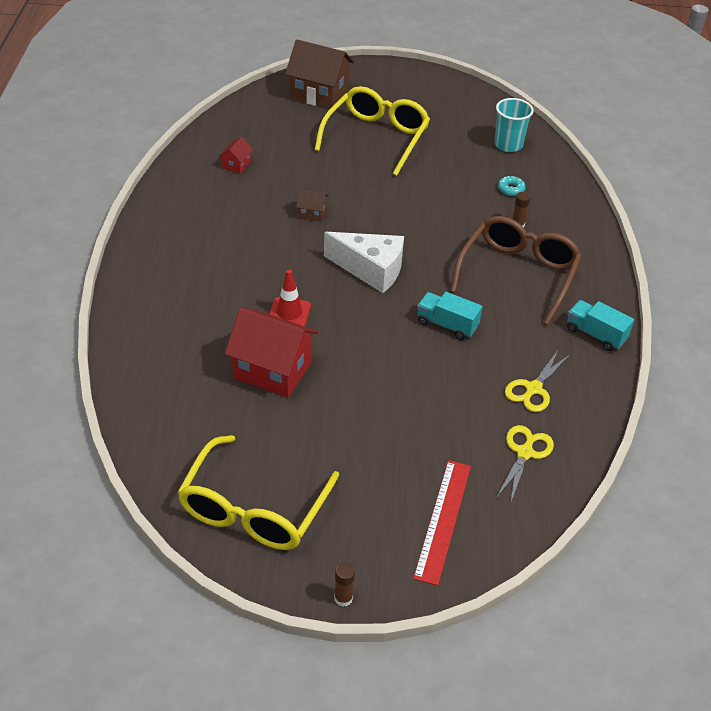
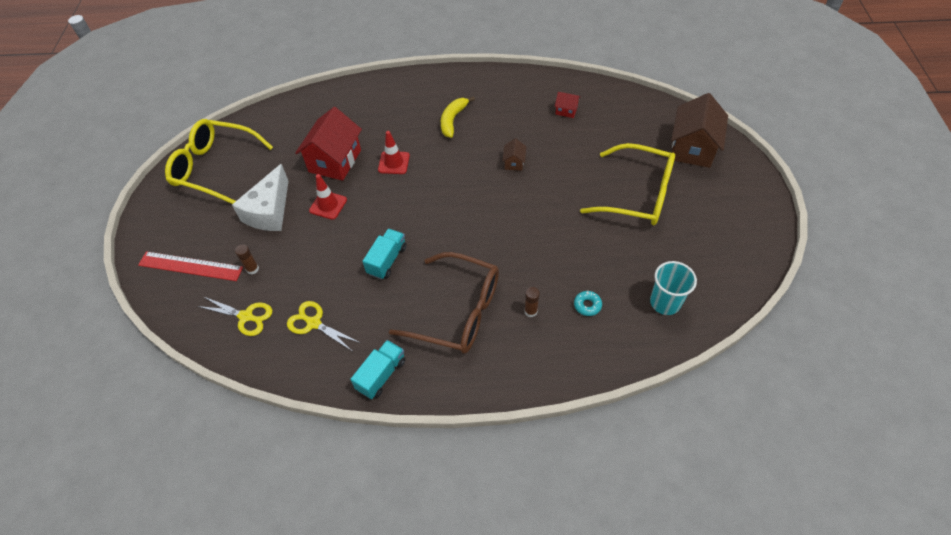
camera: 90 degrees right, 10 degrees up
white cheese [324,232,404,293] -> white cheese moved to [232,164,289,231]
brown glue stick [334,562,355,607] -> brown glue stick moved to [235,244,259,275]
none -> red traffic cone [309,174,347,220]
none -> yellow banana [441,96,475,138]

